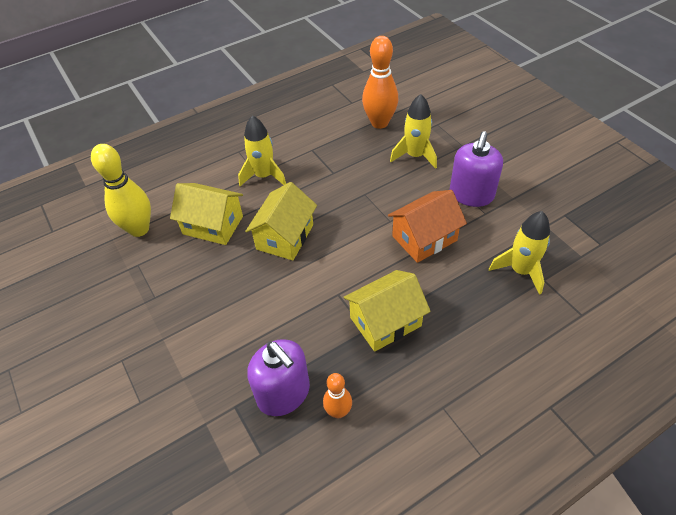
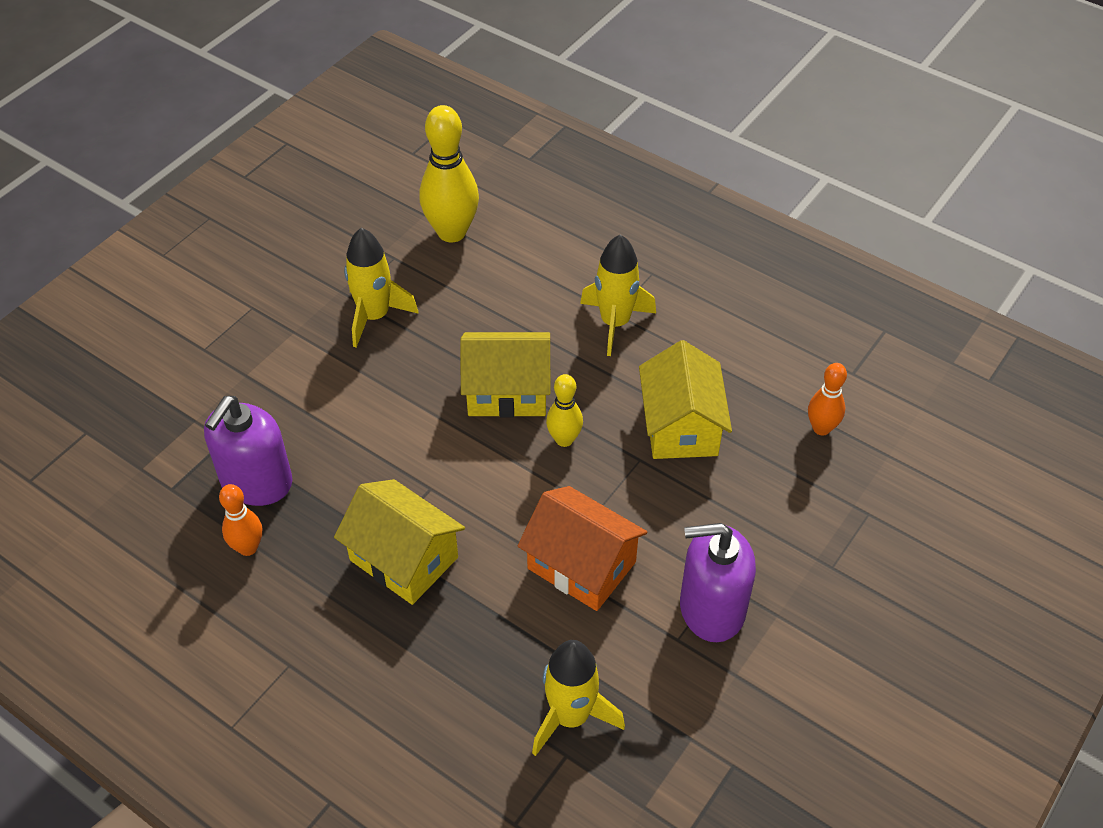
camera: 65 degrees right, 0 degrees up
yellow house [170,183,243,245] -> yellow house moved to [639,340,732,459]
orange bowling pin [362,36,398,129] -> orange bowling pin [808,363,847,436], size x0.55
yellow rocket [390,94,437,169] -> yellow rocket moved to [344,228,419,348]
none -> yellow bowling pin [546,374,583,447]

